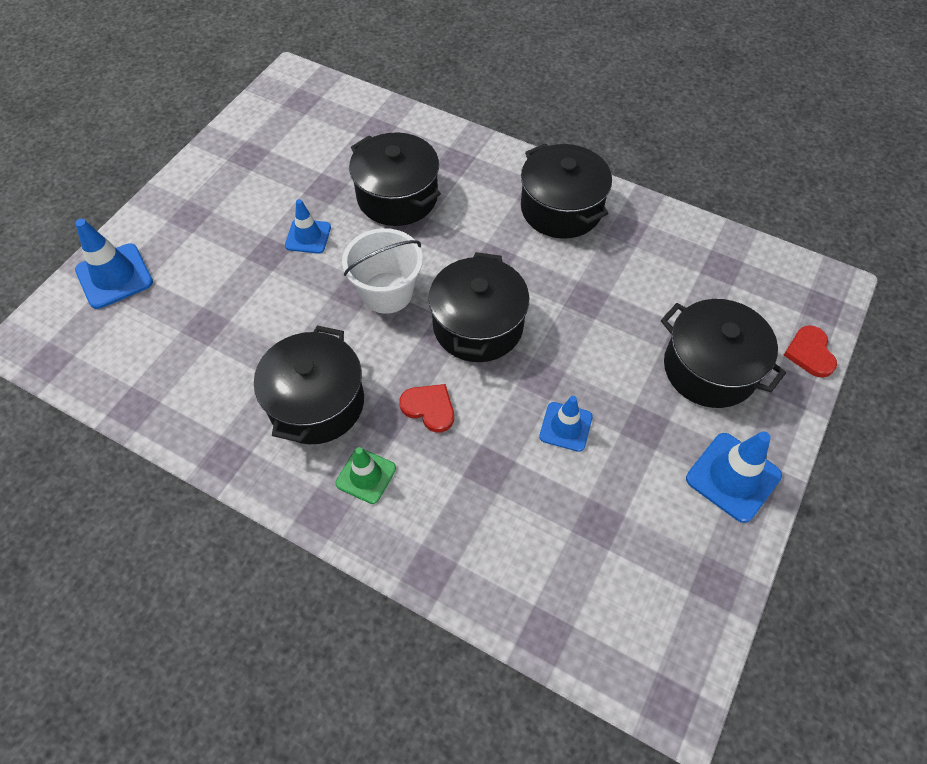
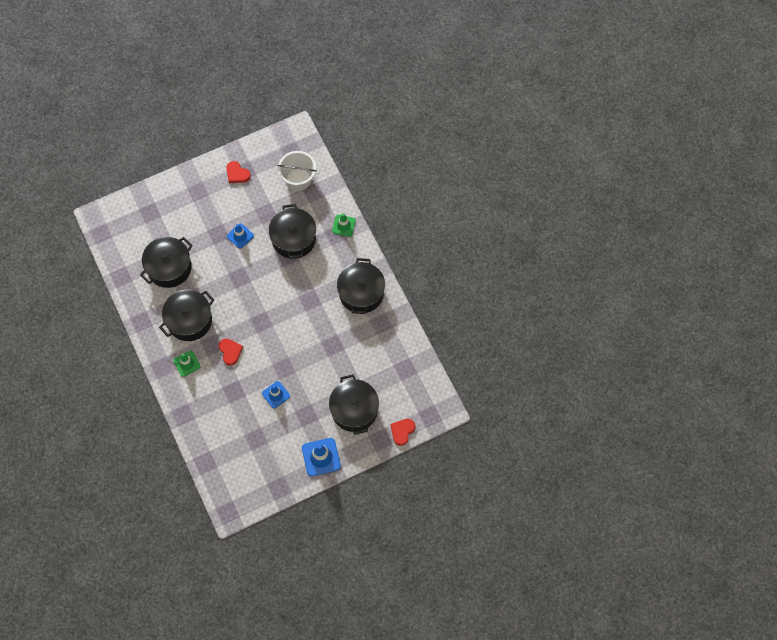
camera: 35 degrees right, 10 degrees up
blue traffic cone [75,219,153,309] -> none
white bucket [342,228,423,314] -> white bucket moved to [278,151,317,191]
black pot [428,252,529,362] -> black pot moved to [140,237,193,288]
none -> red heart [227,161,251,183]
none -> green traffic cone [332,213,356,237]

